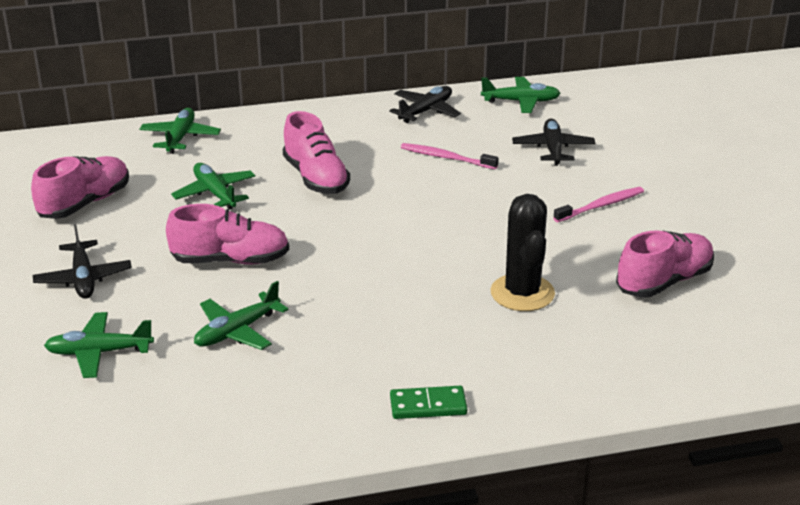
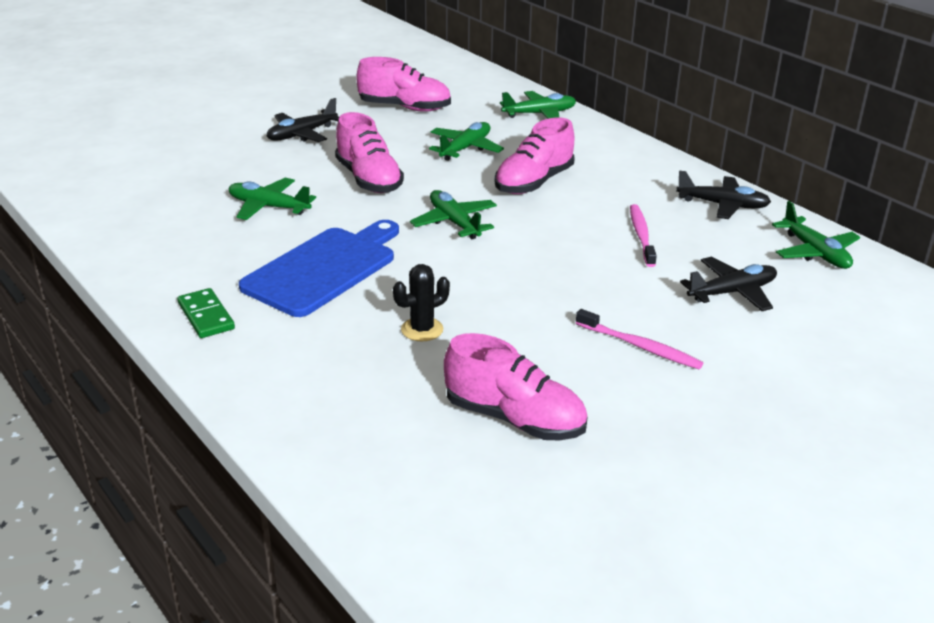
camera: 65 degrees right, 0 degrees up
green plane [44,312,154,378] -> green plane moved to [410,190,497,239]
black cactus [491,194,555,311] -> black cactus [393,264,450,341], size x0.59
none -> blue cutting board [239,220,399,317]

